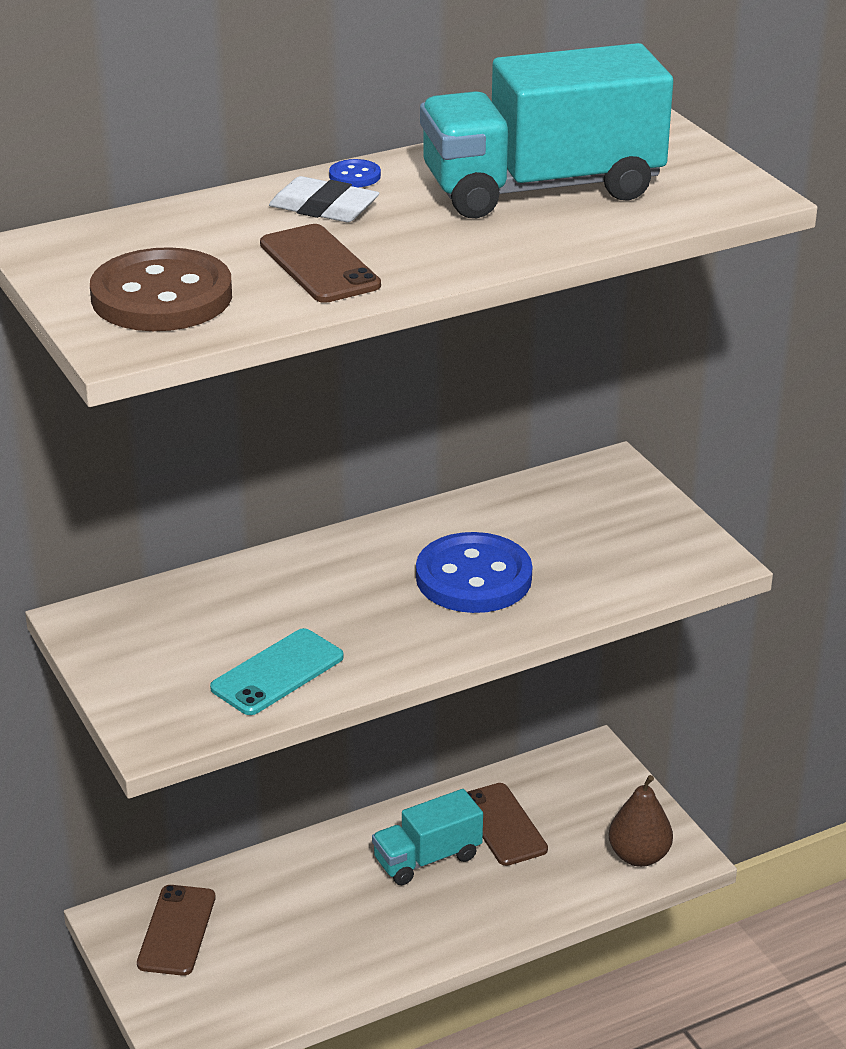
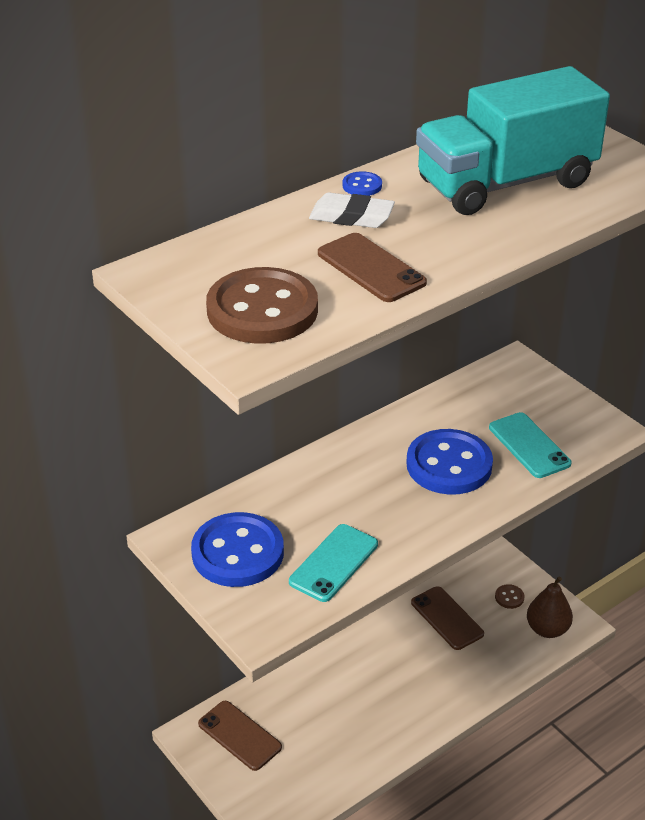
camera: 10 degrees left, 5 degrees up
brown phone [137,885,216,976] -> brown phone turned 45 degrees counterclockwise [198,701,282,771]
turquoise truck [372,789,483,885] -> none
none -> blue button [191,512,284,587]
none -> turquoise phone [489,412,571,478]
none -> brown button [495,584,524,609]

